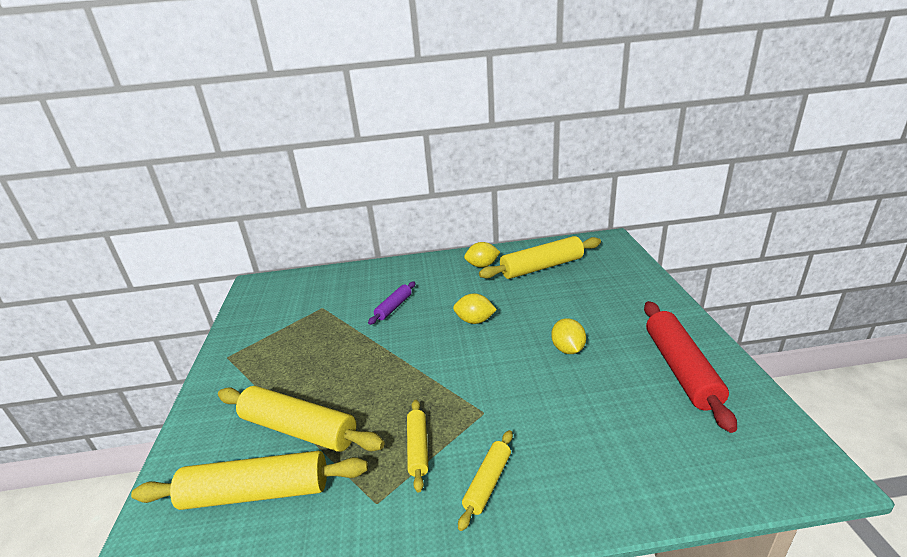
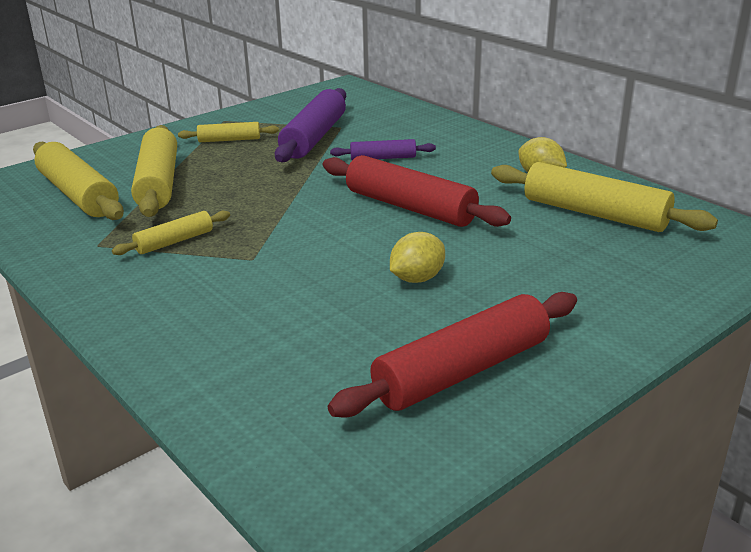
camera: 55 degrees right, 0 degrees up
yellow lemon [453,293,497,324] -> red rolling pin [323,155,511,227]
yellow rolling pin [458,430,513,531] -> yellow rolling pin moved to [178,122,279,142]
none -> purple rolling pin [275,88,346,162]

